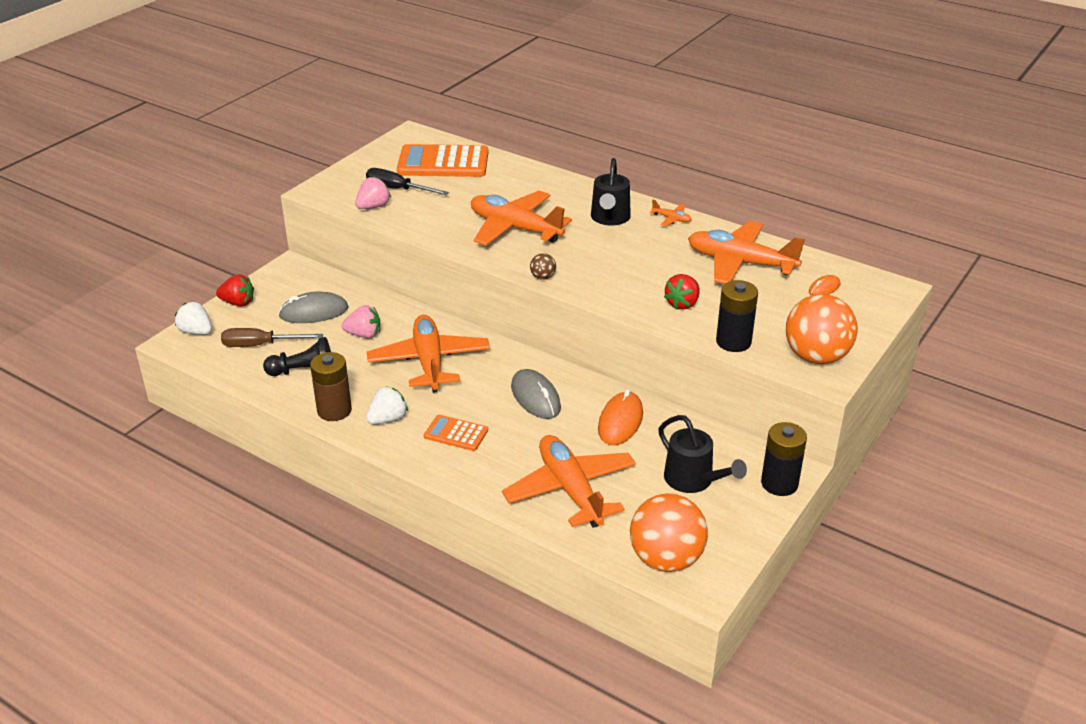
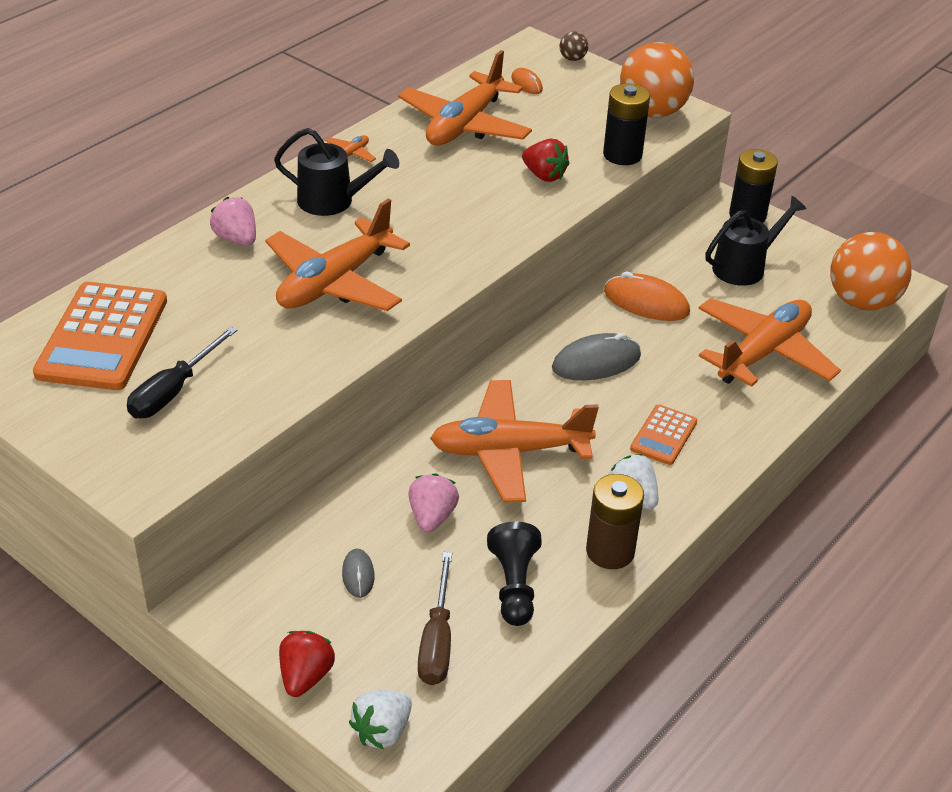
camera: 85 degrees left, 5 degrees up
grey mouse [278,292,349,323] -> grey mouse [342,549,374,598], size x0.55
pink strawberry [355,177,391,209] -> pink strawberry moved to [210,197,256,246]
orange plane [502,435,636,528] -> orange plane turned 150 degrees clockwise [698,298,841,387]
brown ball [530,253,556,280] -> brown ball moved to [560,31,588,61]

